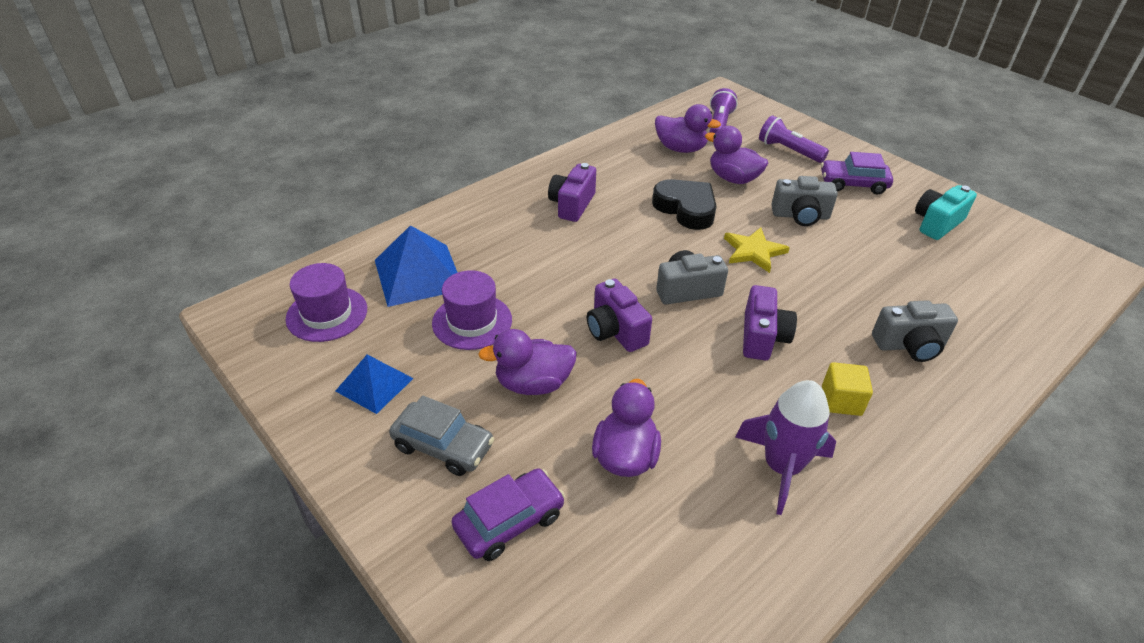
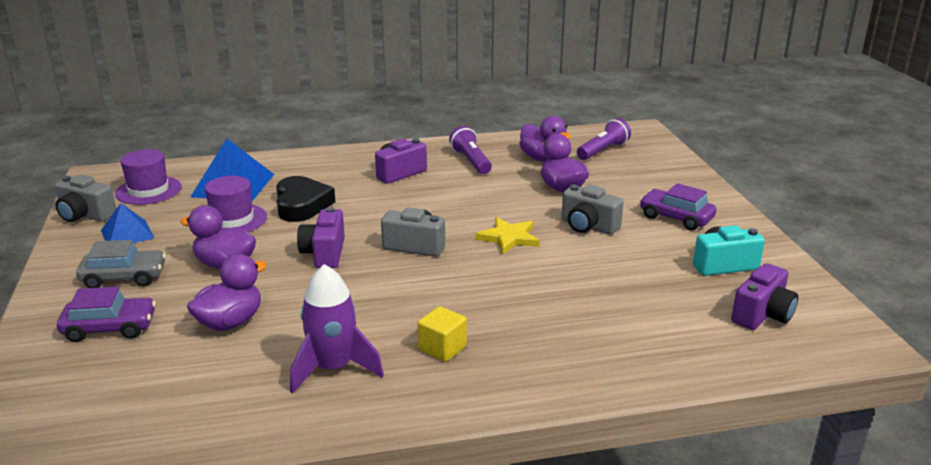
camera: 30 degrees right, 15 degrees down
grey car [389,395,494,476] -> grey car turned 60 degrees counterclockwise [76,240,166,288]
black heart [652,179,717,230] -> black heart moved to [276,176,335,222]
purple camera [743,285,797,360] -> purple camera moved to [731,263,798,330]
purple flashlight [759,115,829,163] -> purple flashlight moved to [449,126,492,174]
grey camera [872,300,958,362] -> grey camera moved to [55,174,116,222]

